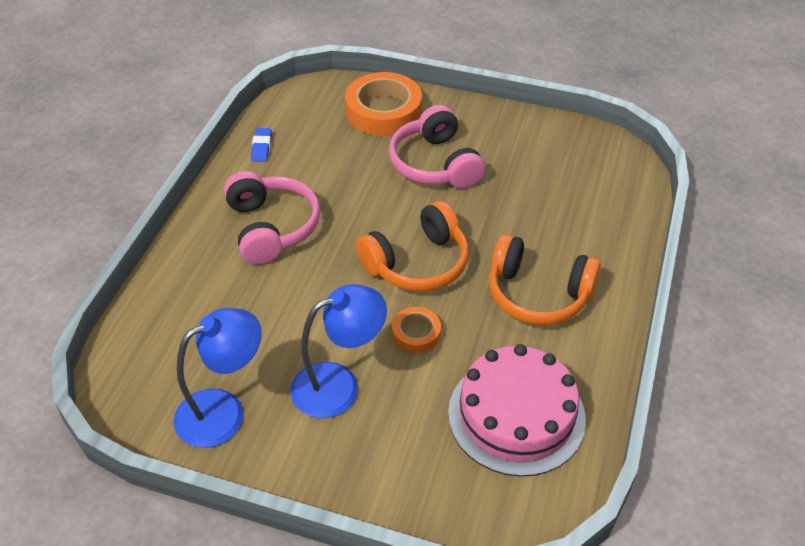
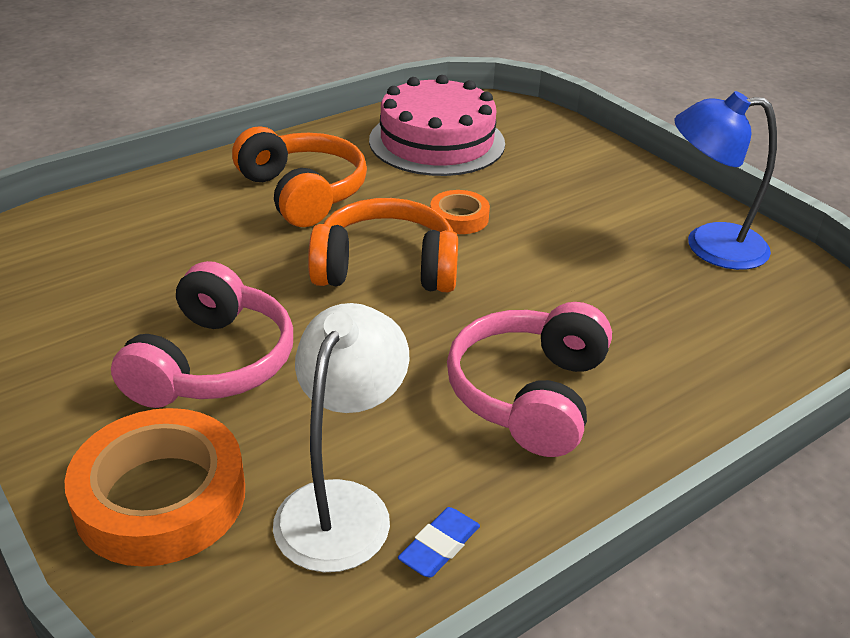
camera: 145 degrees left, 10 degrees down
blue lamp [290,284,387,418] -> none
none -> white lamp [273,303,409,572]

